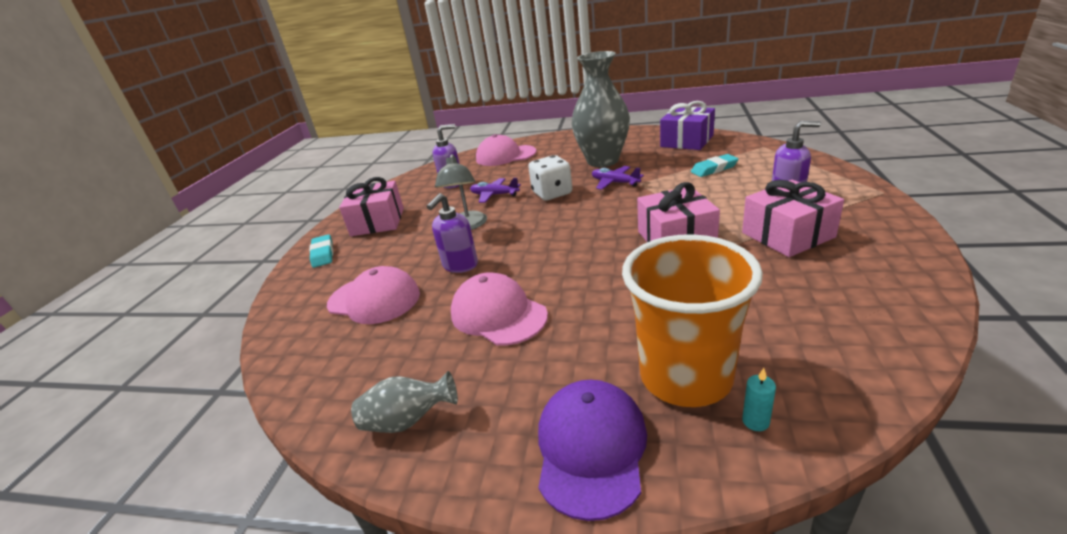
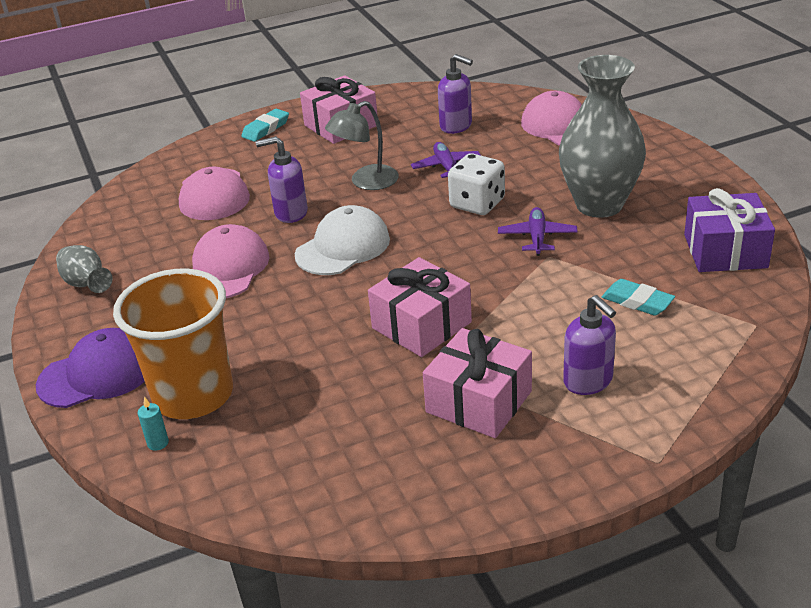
camera: 55 degrees right, 5 degrees up
none -> white cap [295,205,390,275]

